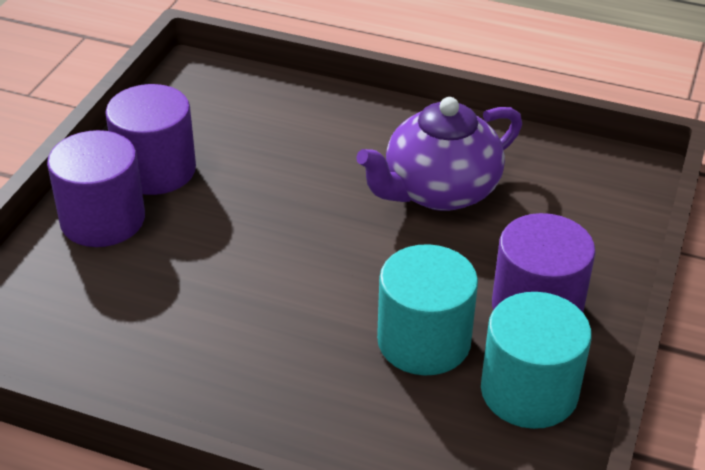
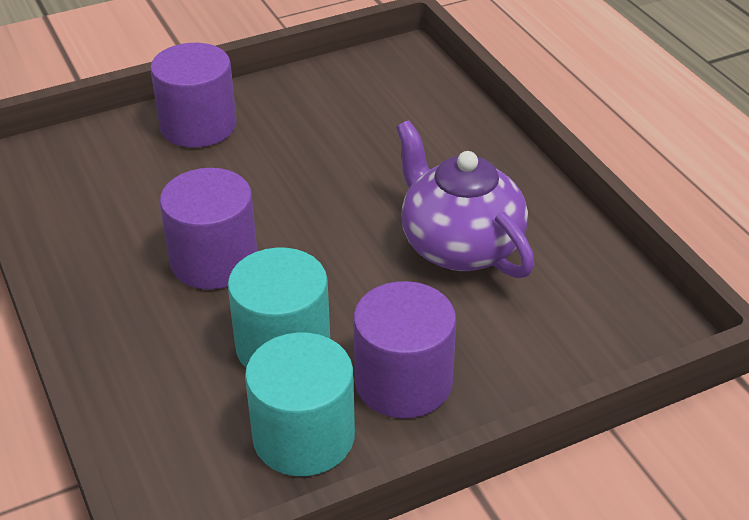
camera: 45 degrees right, 0 degrees up
purple cylinder [105,84,196,195] -> purple cylinder moved to [160,168,257,289]
purple teapot [356,97,522,211] -> purple teapot turned 45 degrees clockwise [396,121,535,278]

